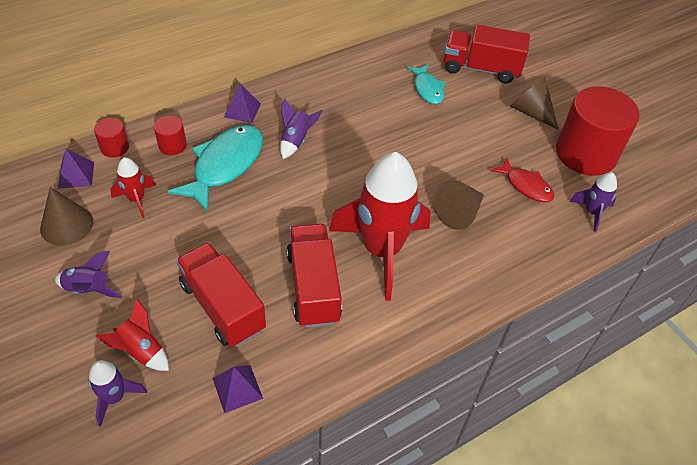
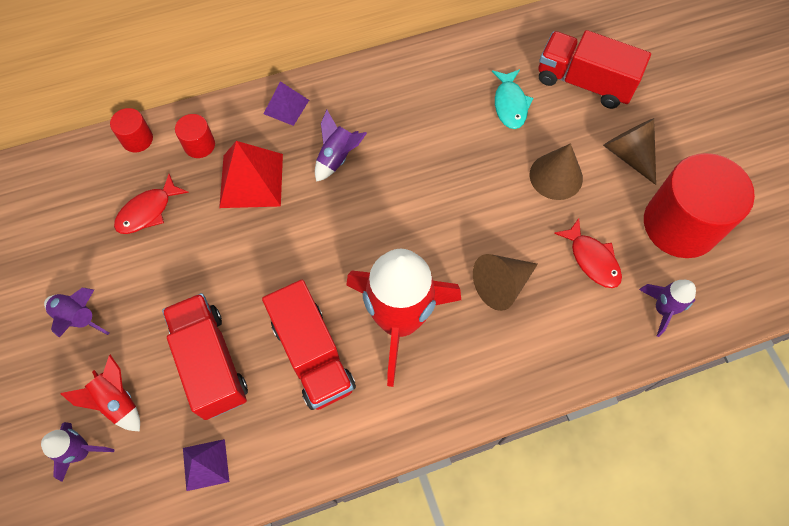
camera: 15 degrees right, 15 degrees up
brown cone [40,187,93,246] -> brown cone moved to [530,143,583,200]
purple pyramid [58,148,94,189] -> none
red rocket [110,157,156,218] -> red fish [114,174,189,234]
turquoise fish [168,125,263,212] -> red pyramid [219,141,283,208]
red truck [287,224,342,328] -> red truck turned 150 degrees clockwise [262,280,356,410]

